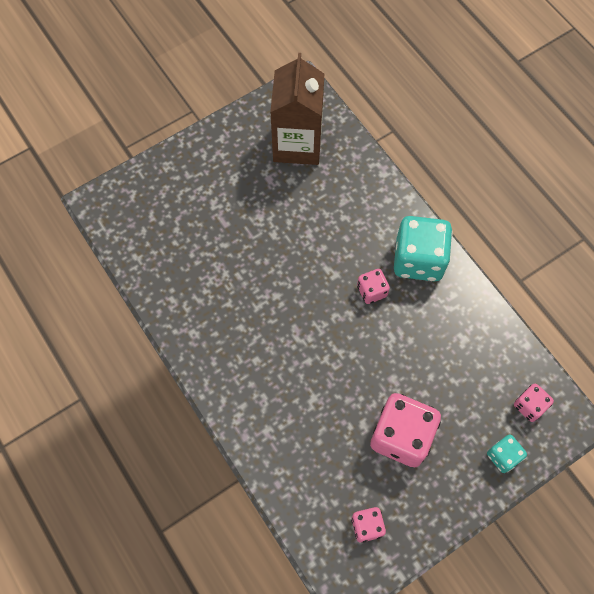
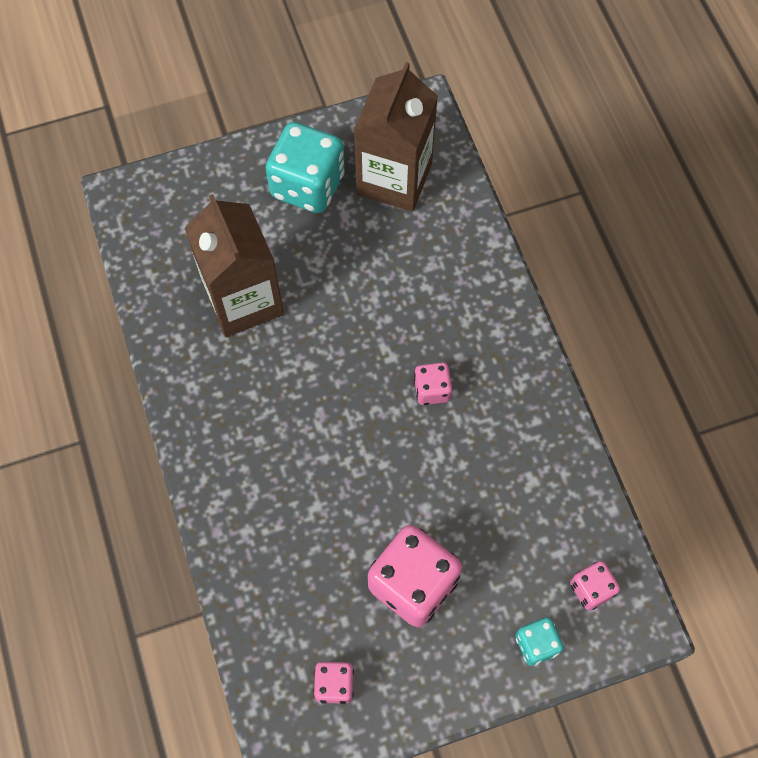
camera: 15 degrees right, 0 degrees up
turquoise dice [394,216,453,281] -> turquoise dice moved to [266,122,345,213]
none -> brown carton [185,194,284,337]

